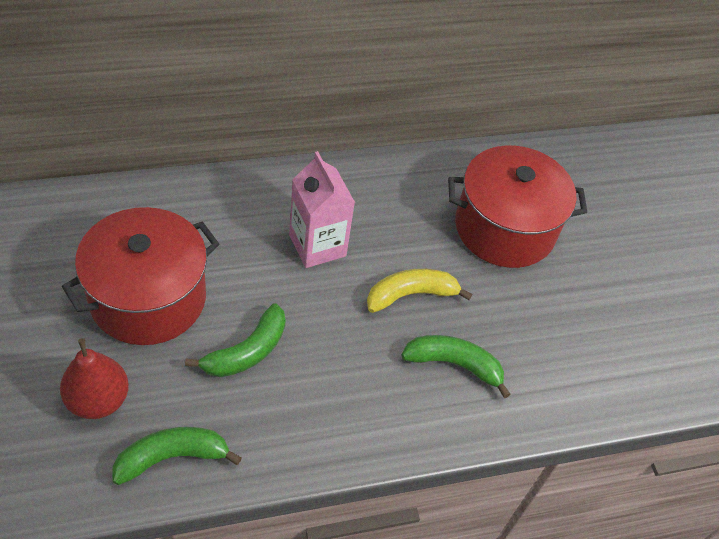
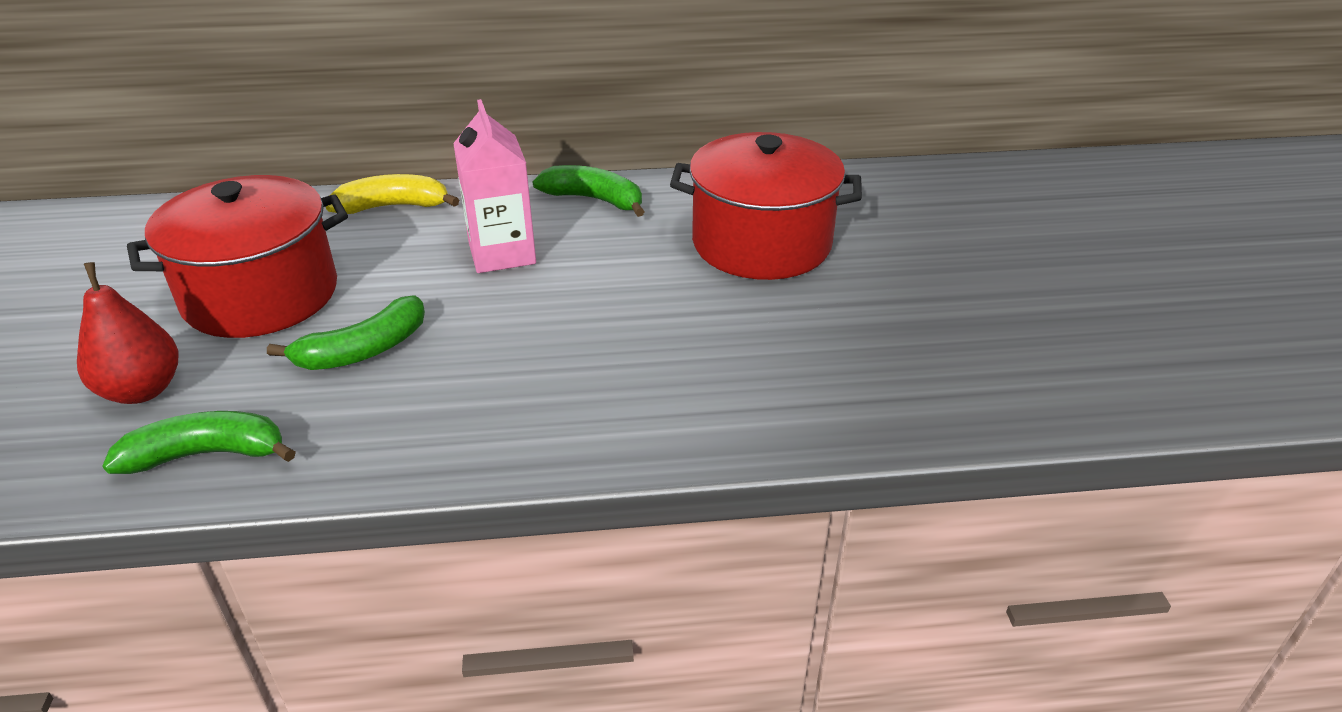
camera: 15 degrees right, 15 degrees down
yellow banana [367,269,472,313] -> yellow banana moved to [326,174,459,214]
green banana [401,335,511,398] -> green banana moved to [532,165,645,217]

